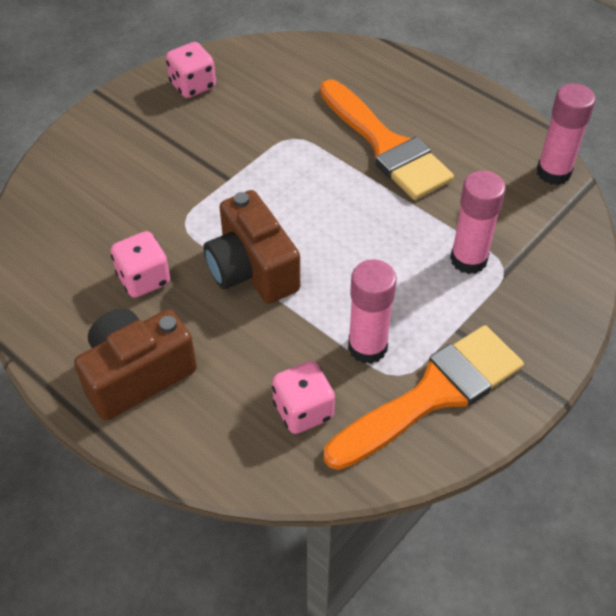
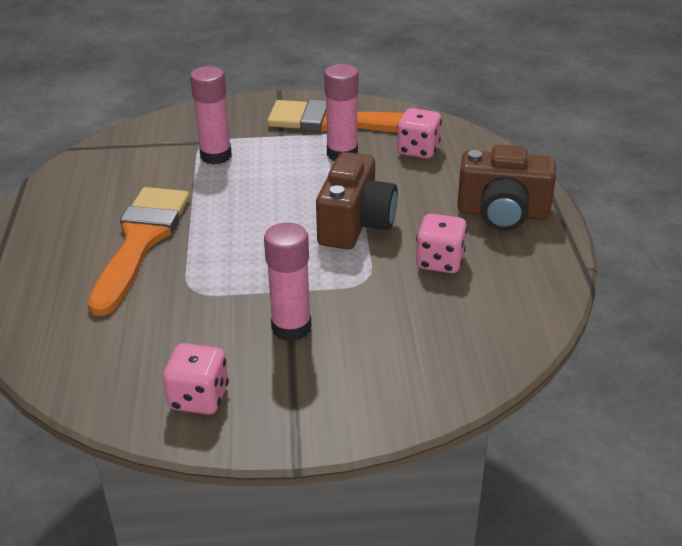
camera: 135 degrees left, 15 degrees down
pink glue stick [537,83,596,185] -> pink glue stick moved to [264,222,312,341]

